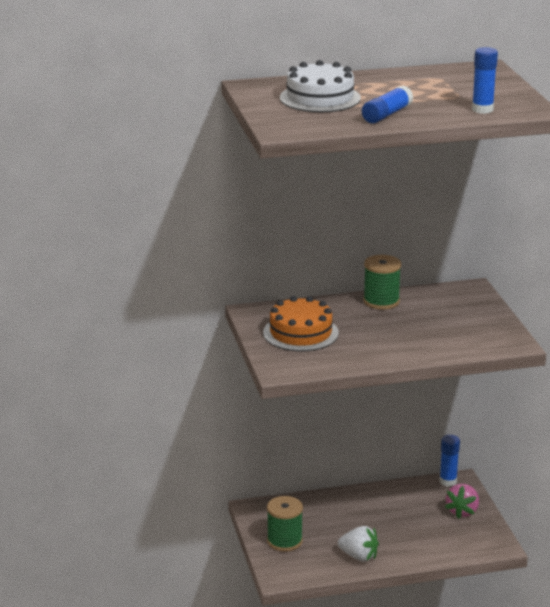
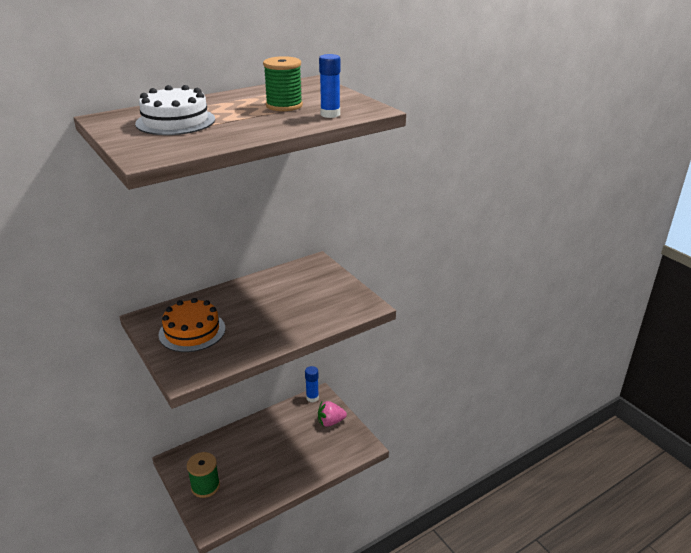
camera: 20 degrees left, 5 degrees up
white strawberry [338,526,379,562] -> none
blue glue stick [362,85,413,124] -> none
green spool [363,255,401,310] -> green spool moved to [263,56,303,111]
pink strawberry [445,484,479,519] -> pink strawberry turned 75 degrees clockwise [318,401,347,427]

